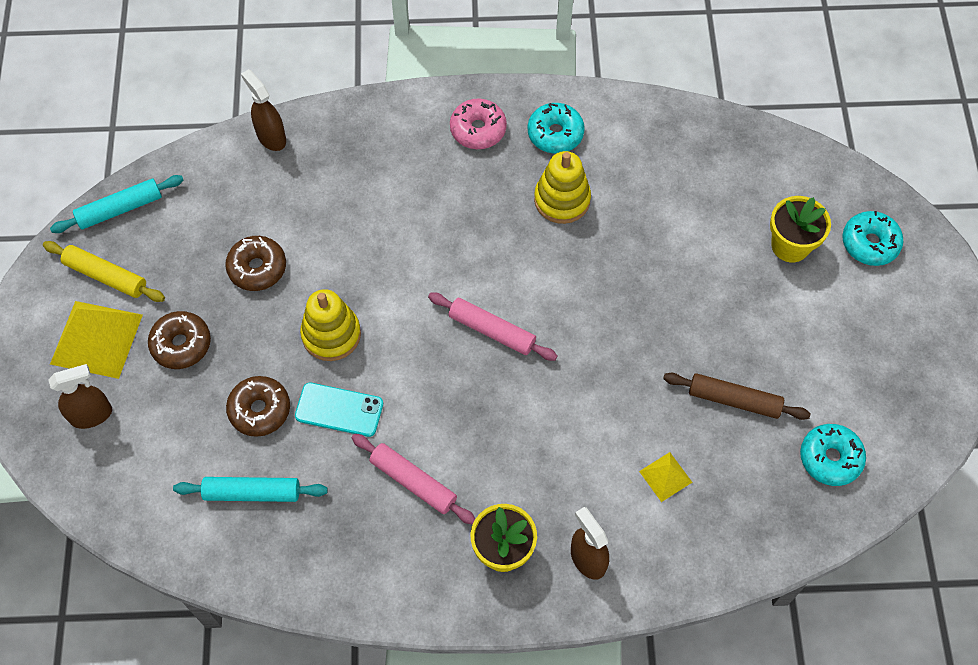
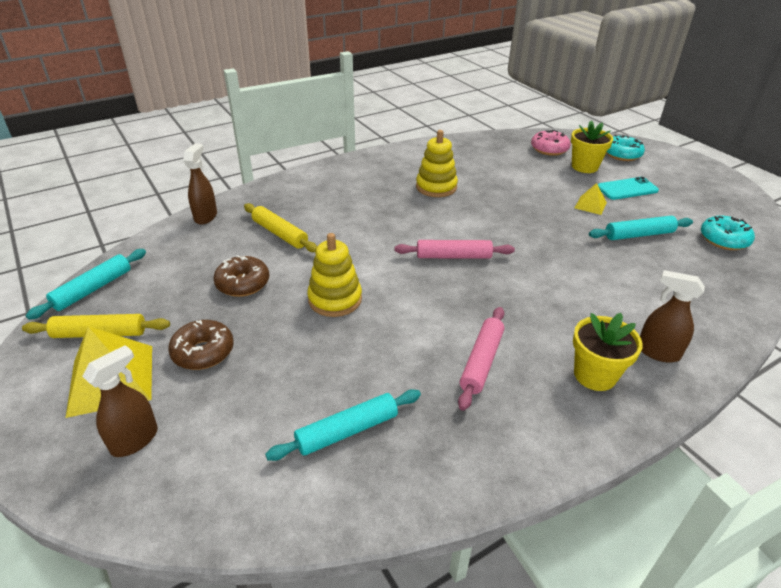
camera: 30 degrees left, 25 degrees down
brown donut [226,376,290,437] -> none
brown spray bottle [241,69,286,151] -> brown spray bottle turned 75 degrees clockwise [183,143,217,225]
turquoise phone [295,383,383,437] -> turquoise phone moved to [597,177,659,200]
pink rolling pin [352,434,475,525] -> pink rolling pin turned 75 degrees counterclockwise [458,307,504,411]
pink donut [450,99,507,149] -> pink donut moved to [531,130,571,156]
turquoise donut [528,103,585,154] -> none
yellow pyramid [639,452,692,502] -> yellow pyramid moved to [575,183,607,215]
brown rolling pin [663,373,811,420] -> turquoise rolling pin [589,216,693,240]
none -> yellow rolling pin [244,203,317,252]

